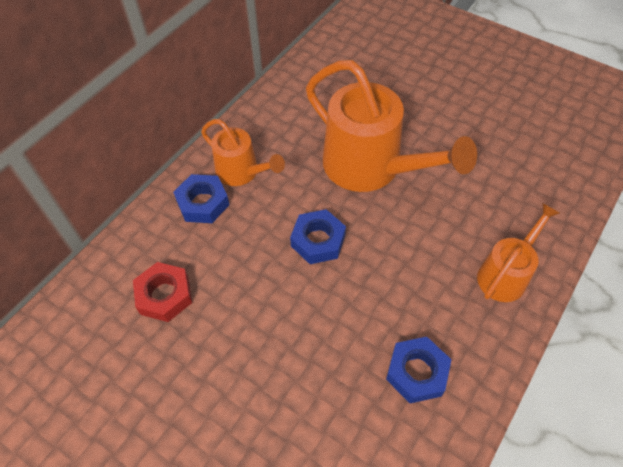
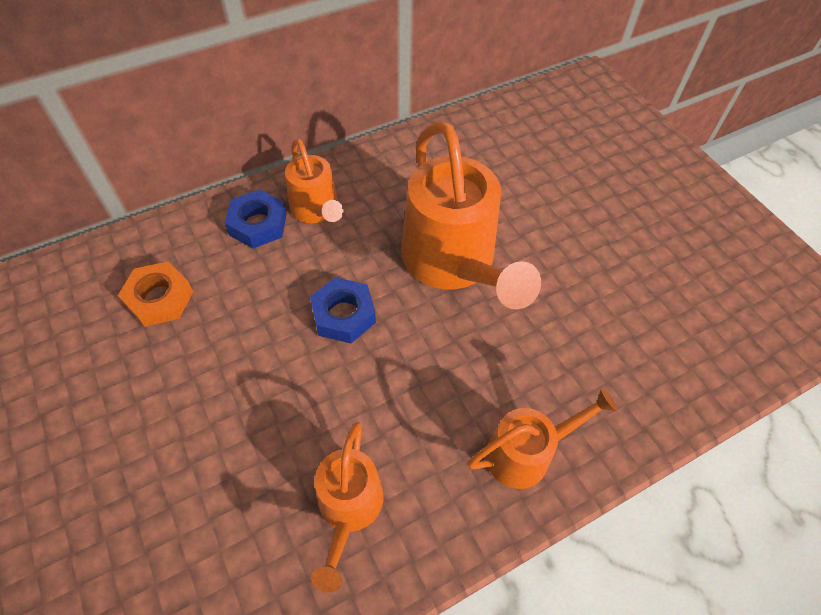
camera: 25 degrees right, 0 degrees up
red nut [133,262,192,322] -> orange nut [118,261,193,327]
blue nut [386,337,452,403] -> orange watering can [311,422,384,593]

